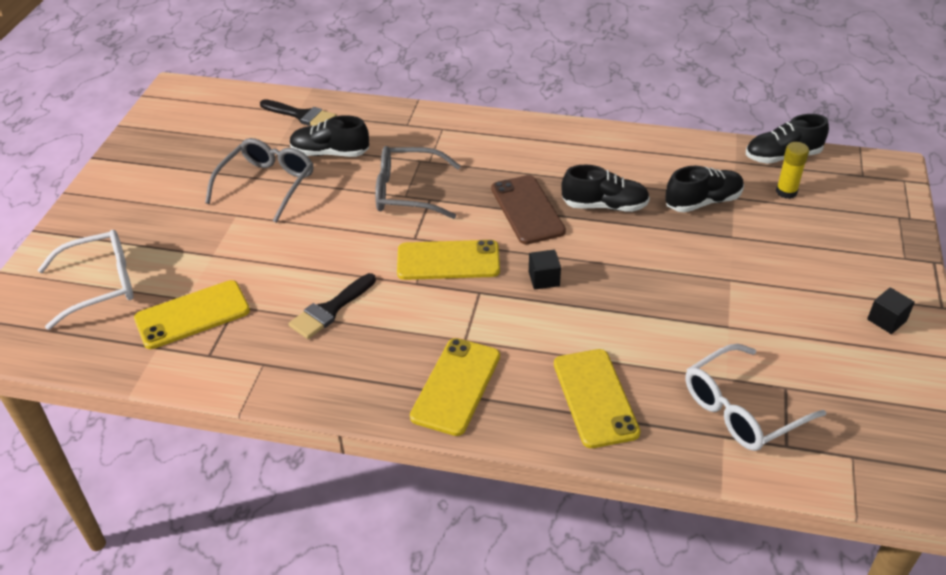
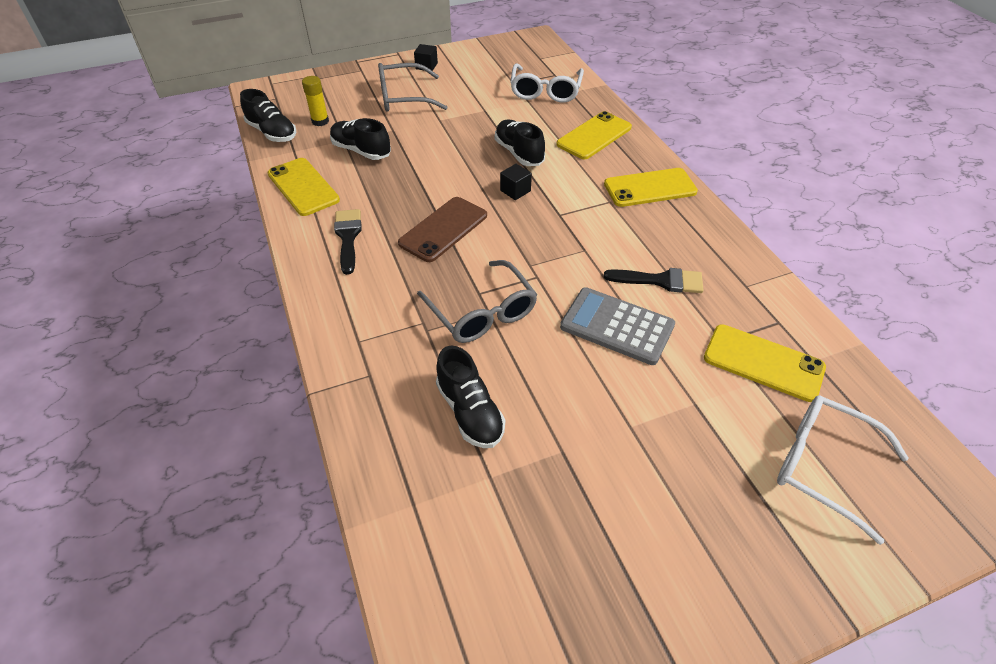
camera: 125 degrees left, 5 degrees up
grey glasses [205,138,313,223] -> grey glasses moved to [378,63,448,112]
black brush [260,99,337,126] -> black brush moved to [334,209,362,275]
yellow phone [397,240,500,280] -> yellow phone moved to [267,158,340,216]
black shoe [561,165,650,212] -> black shoe moved to [495,120,545,166]
white glasses [686,344,826,451] -> white glasses turned 75 degrees clockwise [510,63,584,103]
none -> grey calculator [560,287,675,365]

